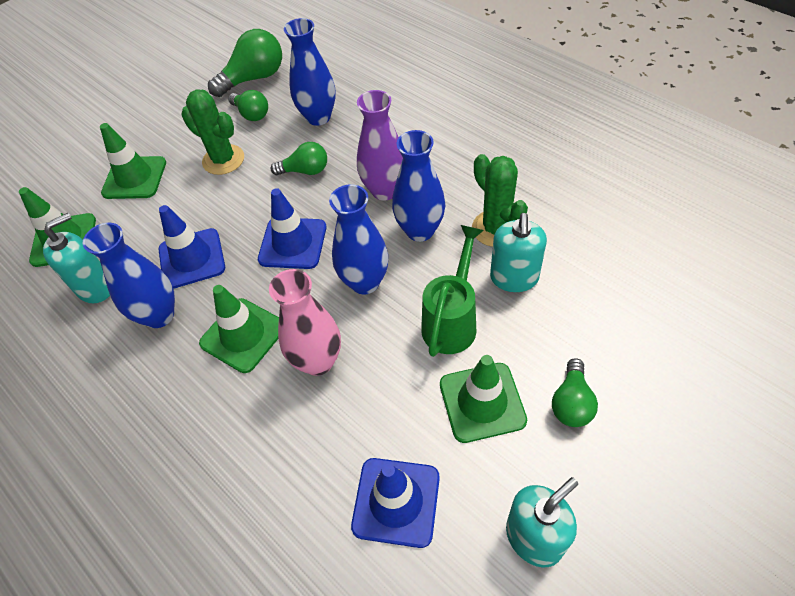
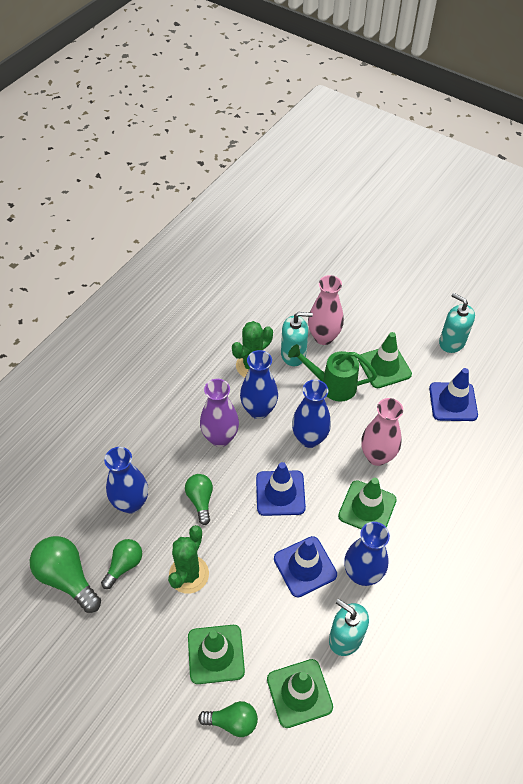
camera: 105 degrees left, 0 degrees up
green light bulb [552,358,598,427] -> green light bulb moved to [198,701,258,737]
none -> pink vase [308,275,344,345]

